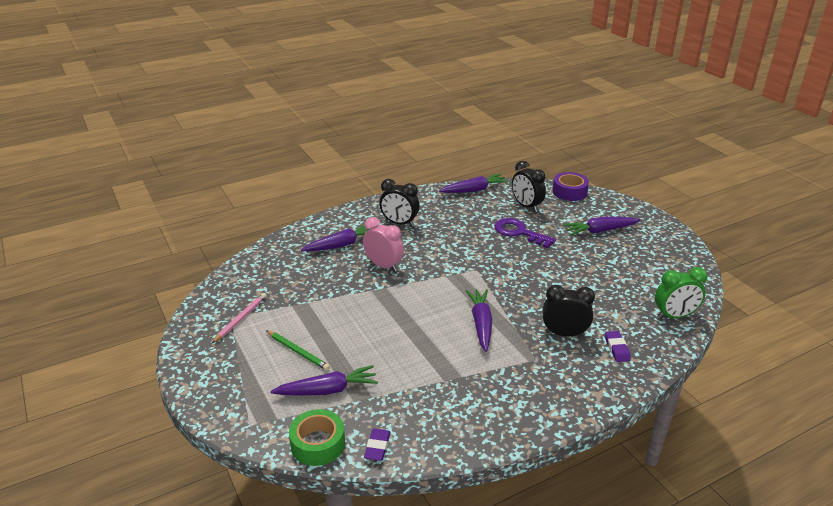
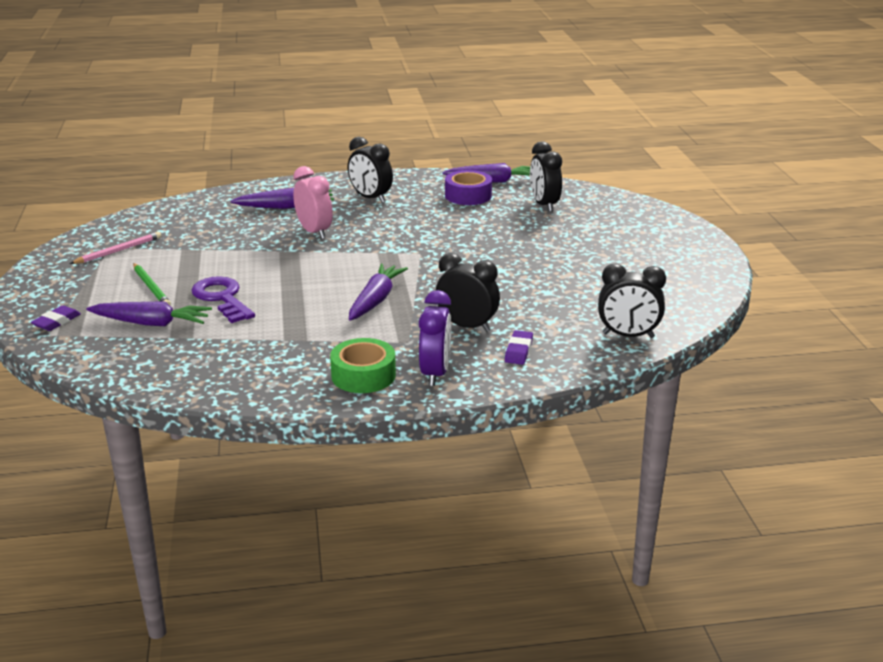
camera: 20 degrees right, 5 degrees down
green tape [289,409,345,466] -> green tape moved to [330,338,396,393]
purple eraser [364,428,391,461] -> purple eraser moved to [31,305,81,331]
purple key [494,218,556,248] -> purple key moved to [191,276,255,323]
purple tape [552,172,589,201] -> purple tape moved to [445,170,492,205]
purple carrot [563,217,640,236] -> none
green clock [655,267,707,319] -> black clock [598,264,666,338]
none -> purple clock [419,290,451,386]

